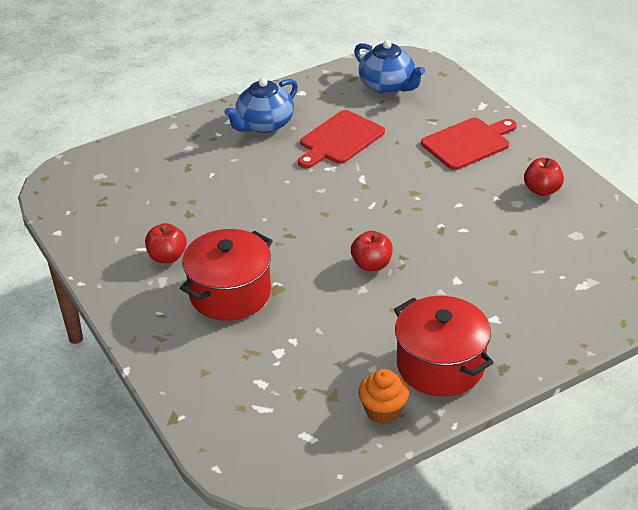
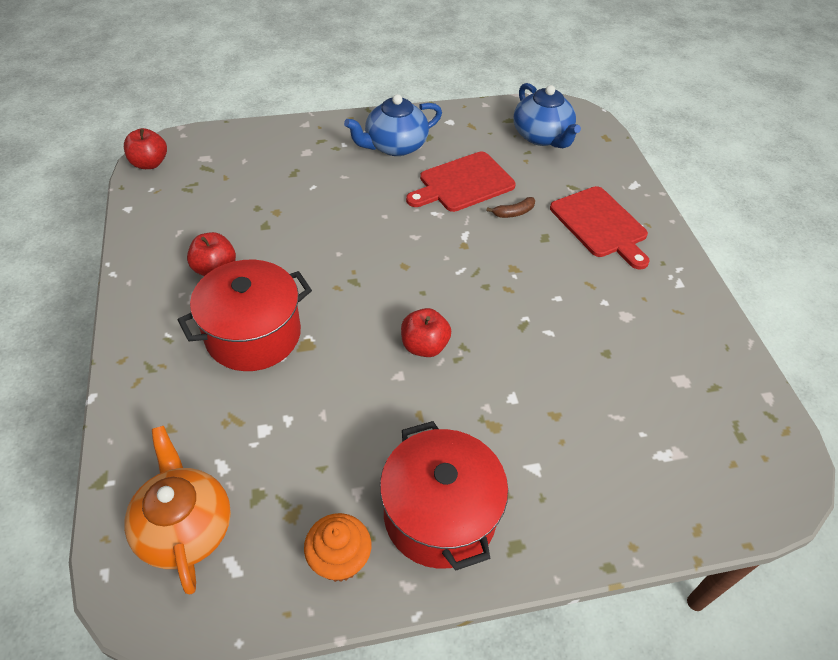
camera: 15 degrees right, 10 degrees up
red cutting board [421,118,517,170] -> red cutting board turned 75 degrees clockwise [550,186,650,270]
red apple [524,158,564,196] -> red apple moved to [124,128,167,169]
none -> orange teapot [124,426,231,594]
none -> brown banana [486,197,535,218]

